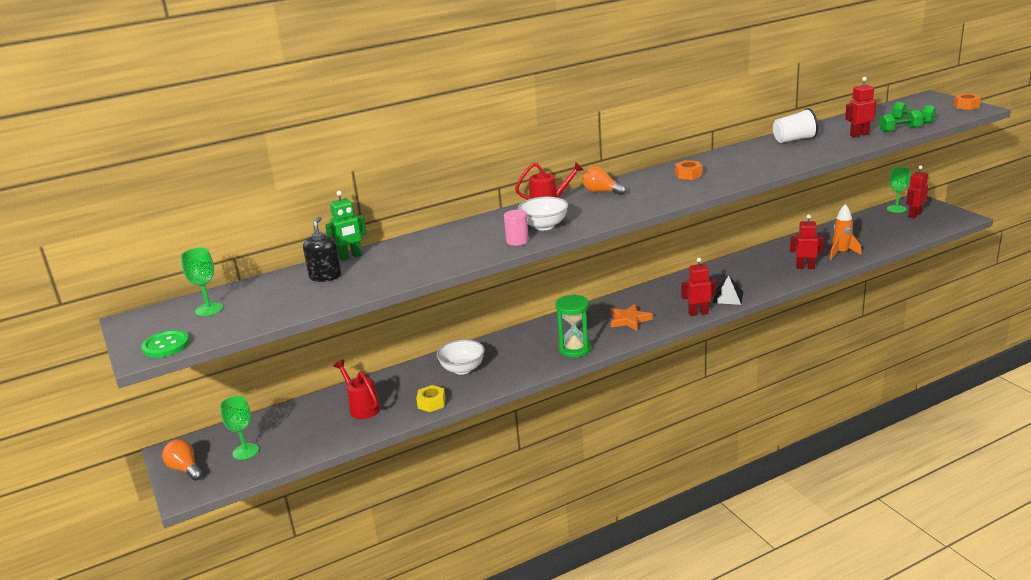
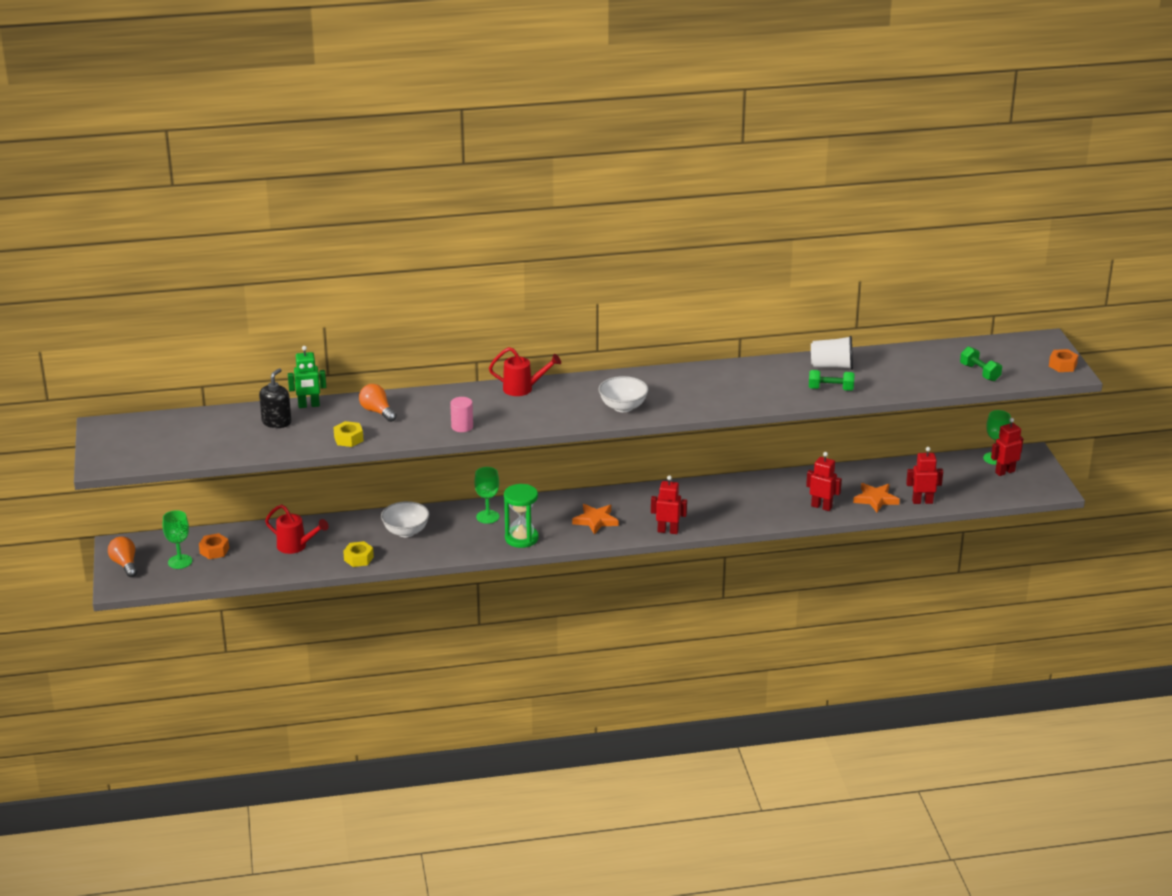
camera: 15 degrees right, 5 degrees up
green button [142,330,190,358] -> none
green goblet [181,247,223,316] -> green goblet moved to [474,467,499,524]
red watering can [333,360,380,419] -> red watering can turned 135 degrees clockwise [265,504,329,554]
white bowl [518,197,568,230] -> white bowl moved to [599,376,648,412]
orange light bulb [582,166,627,195] -> orange light bulb moved to [359,384,397,422]
orange nut [675,160,702,180] -> orange nut moved to [199,533,229,559]
black pyramid [713,275,743,305] -> none
orange rocket [830,204,862,260] -> orange star [853,483,900,512]
red robot [845,77,877,138] -> red robot moved to [906,447,943,504]
green dumbbell [879,110,923,133] -> green dumbbell moved to [809,370,854,391]
none -> yellow nut [333,421,364,447]

